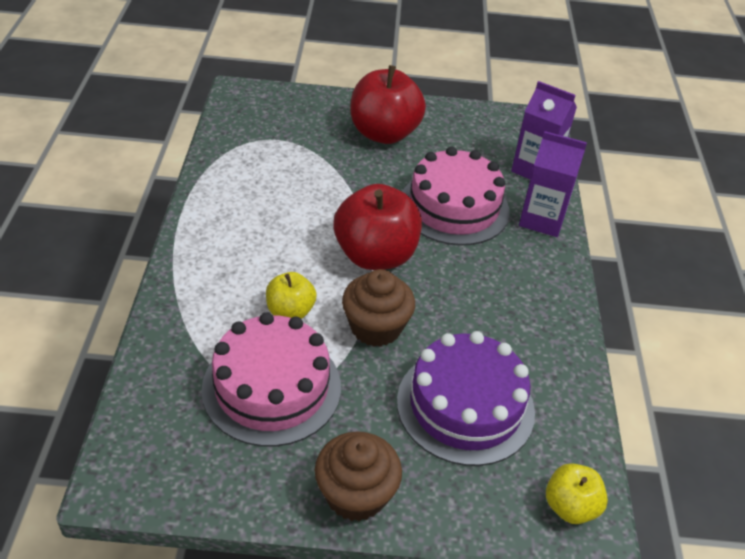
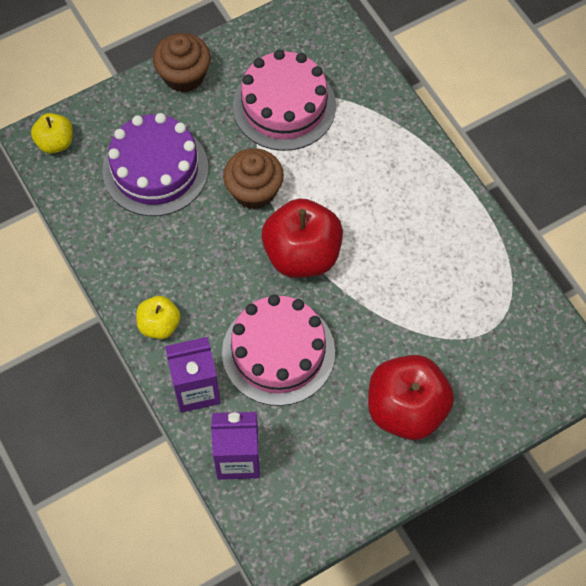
camera: 150 degrees right, 20 degrees up
yellow apple [266,272,317,319] -> yellow apple moved to [136,296,181,339]

